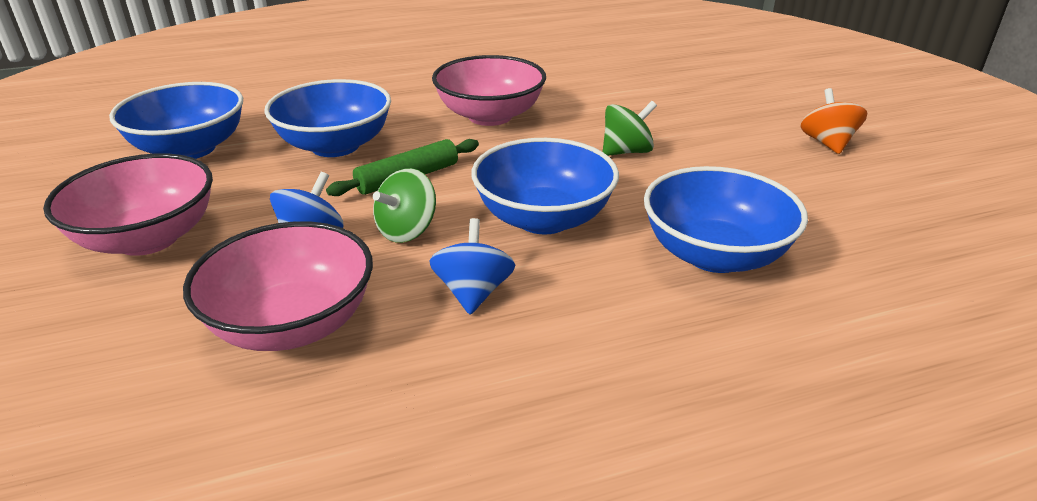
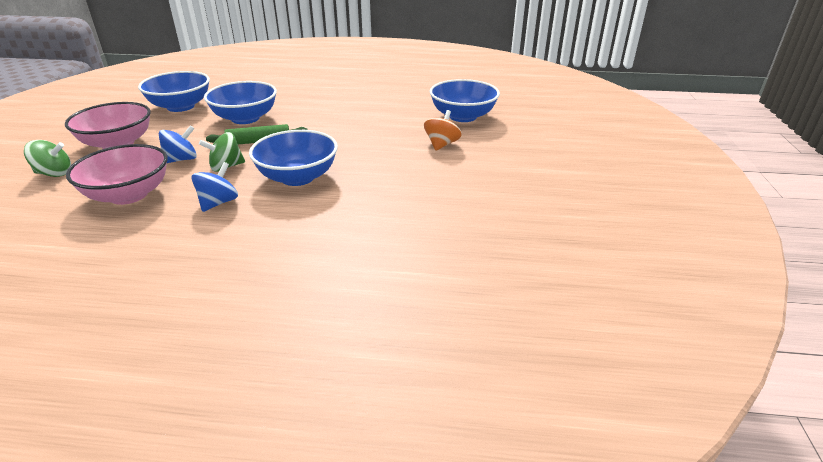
camera: 25 degrees right, 0 degrees up
pink bowl [432,55,546,126] -> none
green spinning top [603,101,657,156] -> green spinning top moved to [24,140,71,177]
blue bowl [644,166,808,273] -> blue bowl moved to [430,79,500,122]
orange spinning top [800,88,867,154] -> orange spinning top moved to [424,110,462,151]

